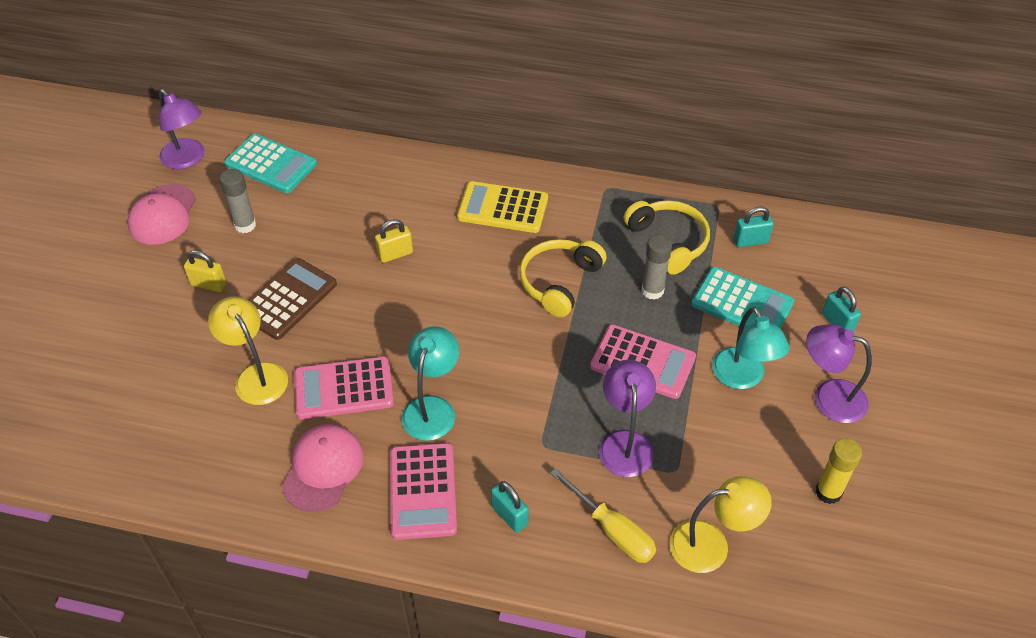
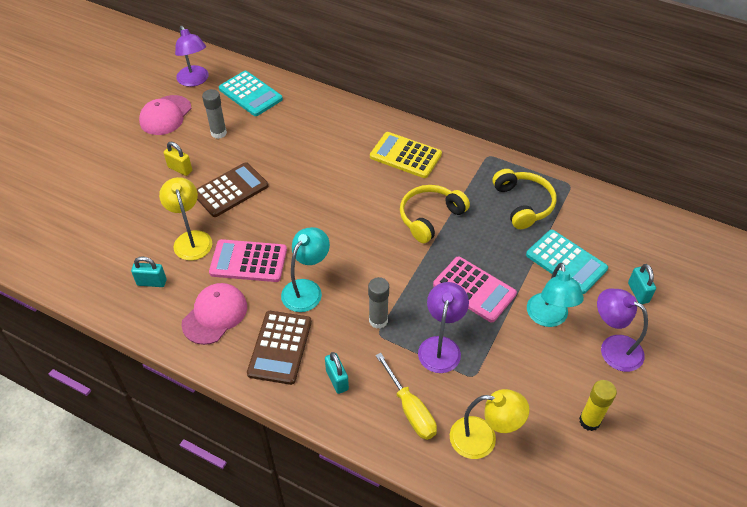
camera: 15 degrees right, 0 degrees up
yellow padlock [375,219,413,263] -> none
pink calculator [390,443,457,540] -> brown calculator [247,311,312,385]
grey glue stick [641,234,672,300] -> grey glue stick moved to [368,277,389,329]
turquoise padlock [734,207,774,247] -> turquoise padlock moved to [131,257,167,287]

